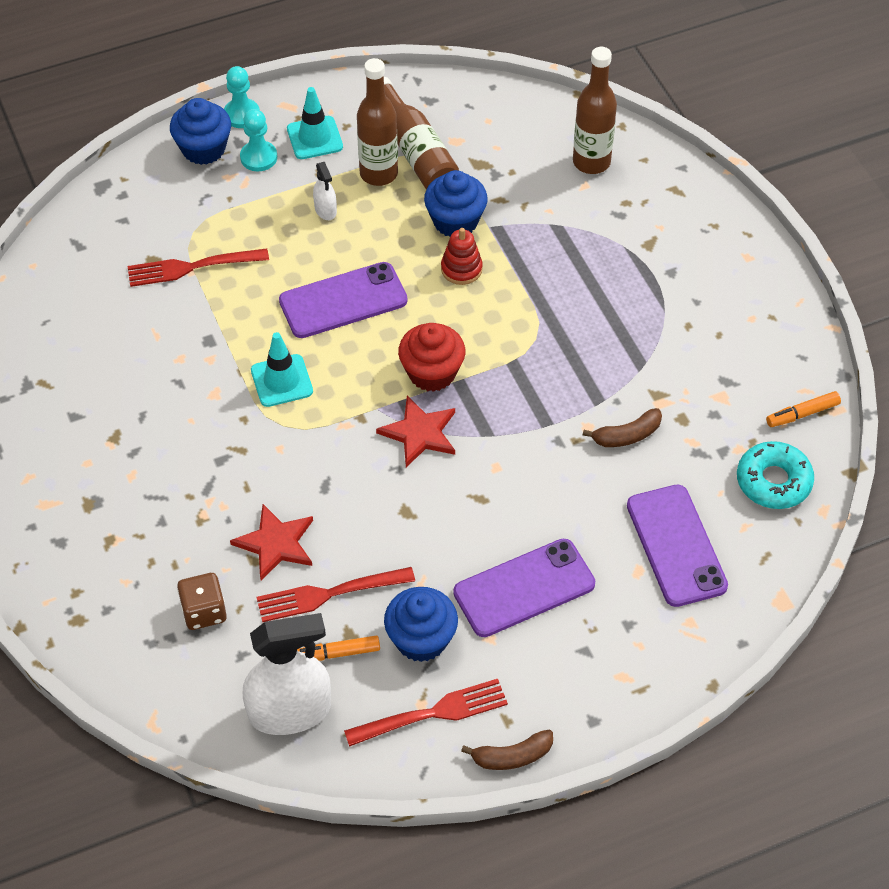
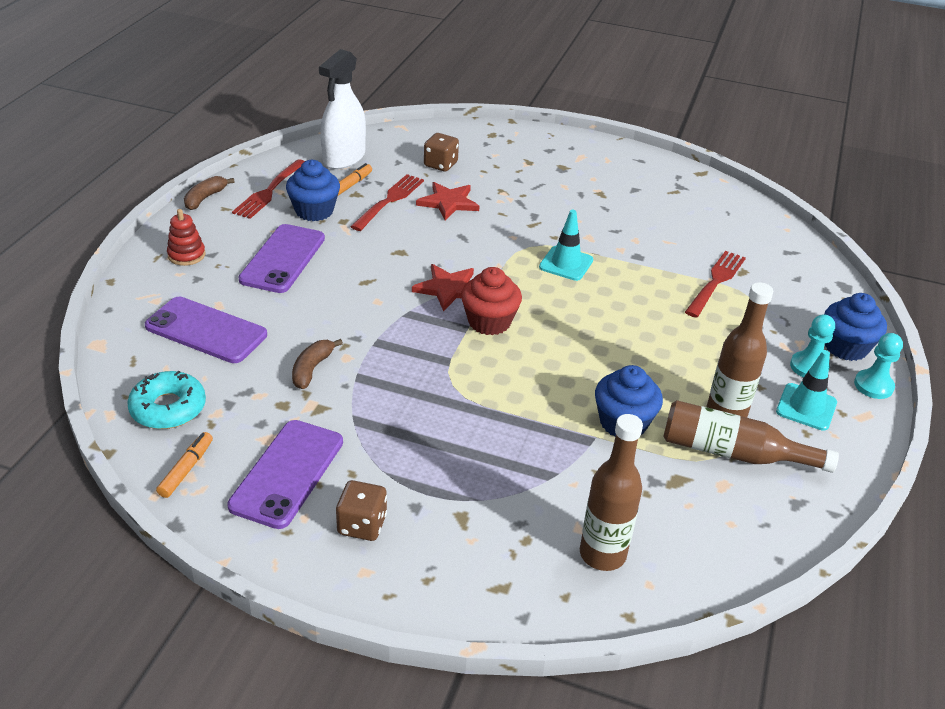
camera: 130 degrees right, 15 degrees down
purple phone [279,262,408,338] -> purple phone moved to [227,420,343,529]
white spray bottle [313,162,337,220] -> none
red stacking toy [441,228,483,285] -> red stacking toy moved to [167,209,205,266]
none -> brown dice [336,480,387,541]

